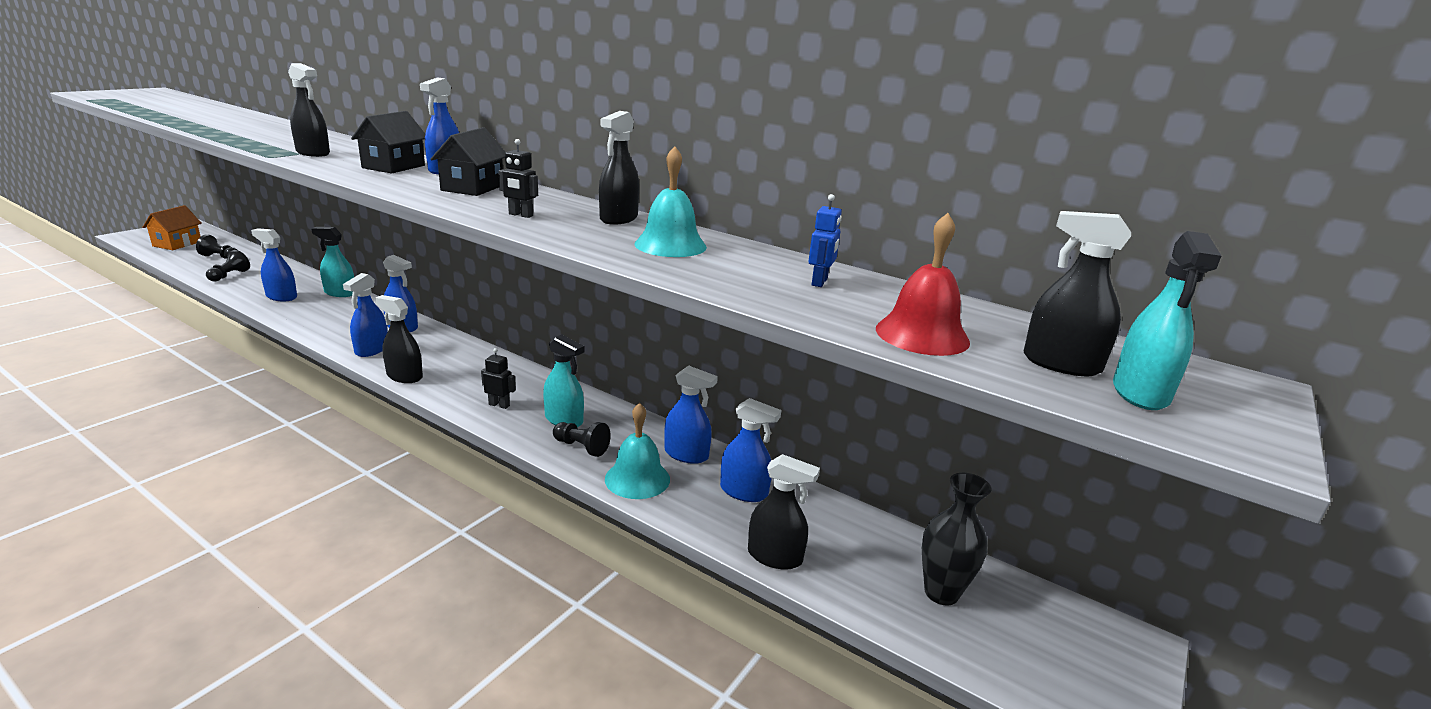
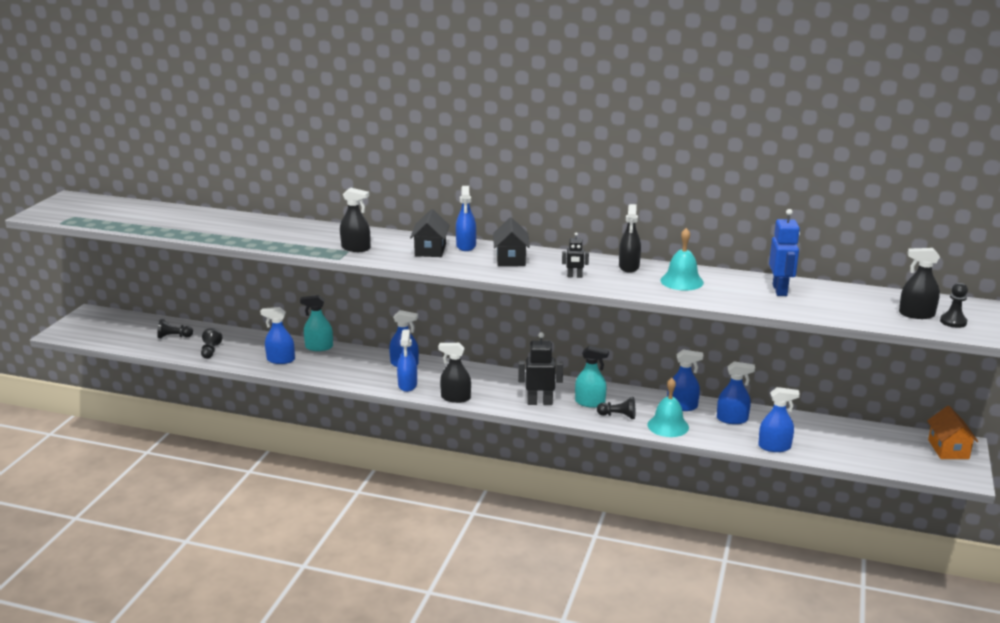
camera: 15 degrees left, 0 degrees up
orange house [142,205,202,250] -> orange house moved to [927,406,978,459]
black robot [481,348,516,409] -> black robot [518,332,563,405], size x1.78
black spray bottle [748,454,820,570] -> blue spray bottle [758,387,800,452]
blue robot [808,194,842,287] -> blue robot [769,209,800,296], size x1.78
red bell [876,213,970,356] -> none
black vase [922,473,992,606] -> none
turquoise spray bottle [1113,231,1221,410] -> black pawn [940,283,968,328]

